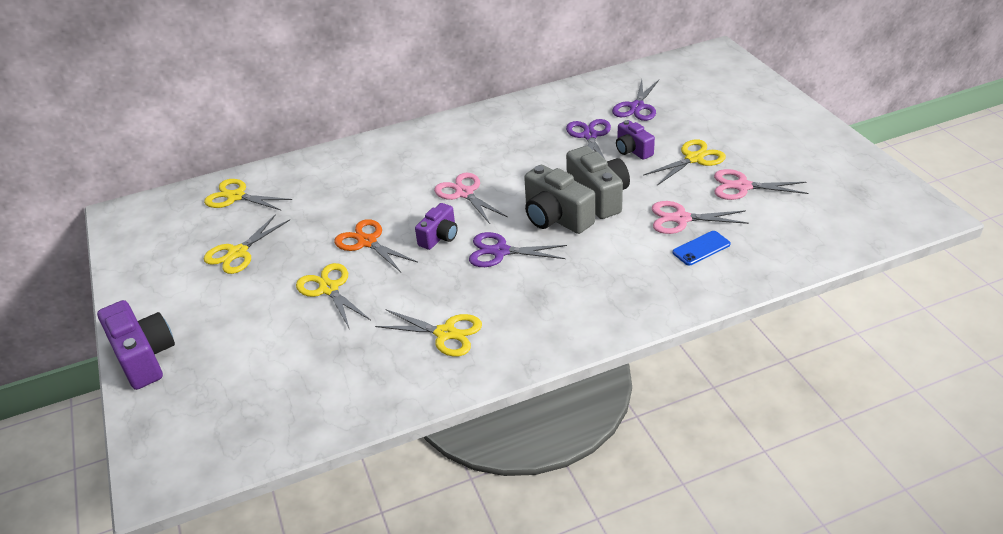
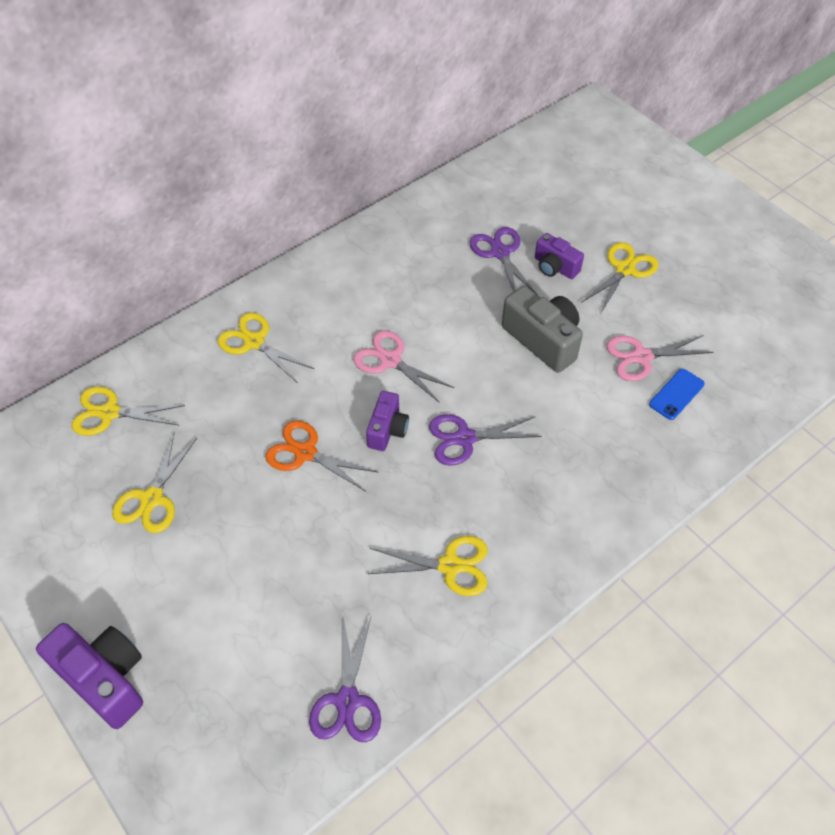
camera: 20 degrees left, 15 degrees up
yellow scissors [296,263,371,330] -> yellow scissors moved to [217,313,314,383]
grey camera [524,165,595,234] -> none
purple scissors [612,80,659,121] -> purple scissors moved to [309,617,381,742]
pink scissors [714,169,808,200] -> none

